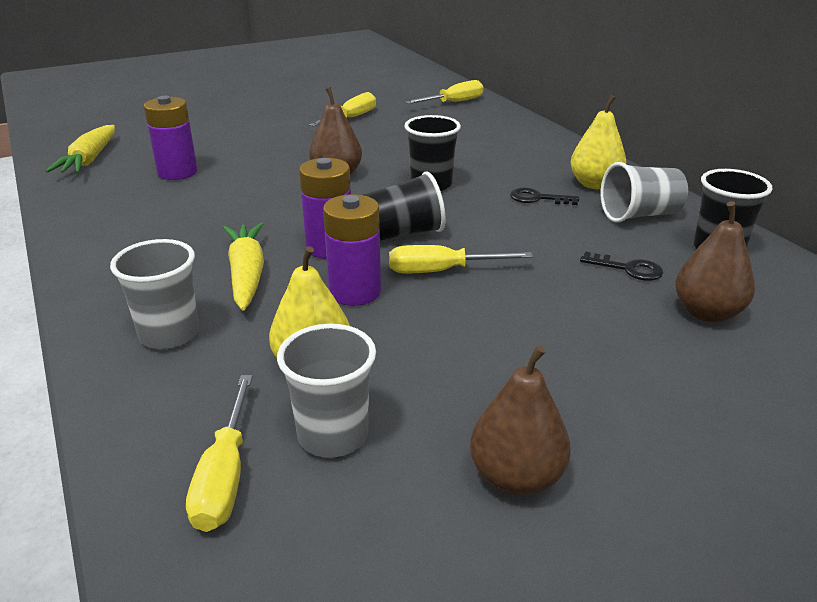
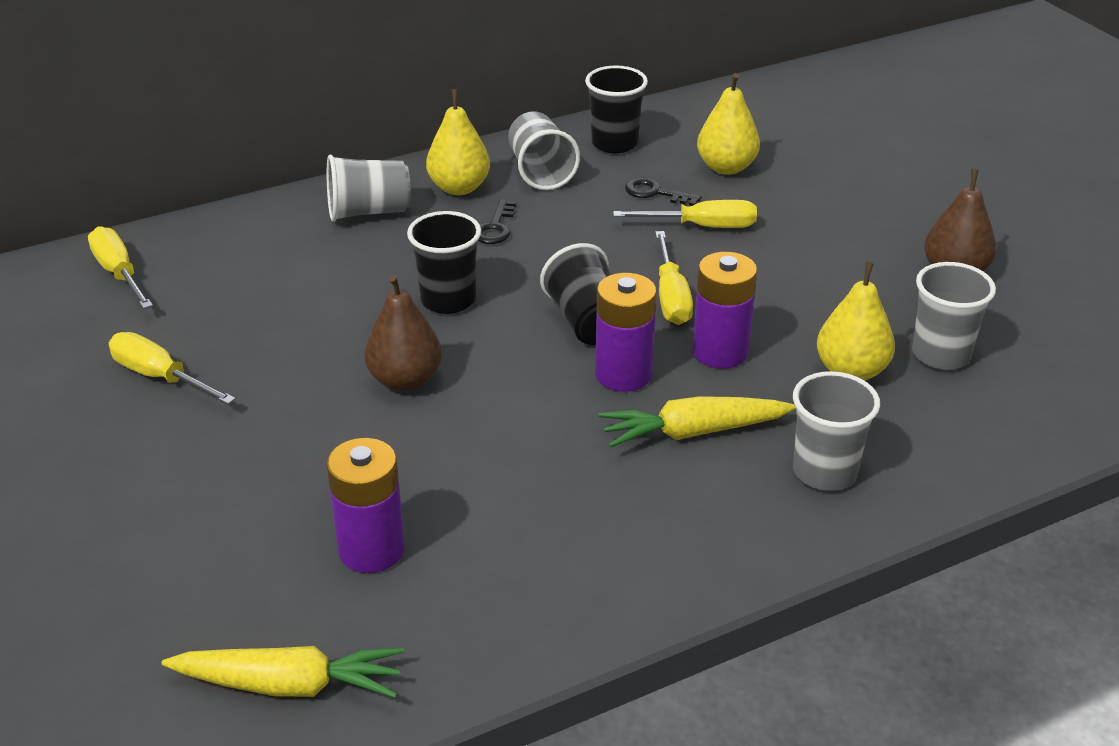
camera: 90 degrees left, 5 degrees up
yellow screwdriver [186,375,253,532] -> yellow screwdriver moved to [613,200,757,228]
black key [580,251,663,281] -> black key turned 90 degrees counterclockwise [625,178,701,206]
brown pear [675,201,755,322] -> yellow pear [697,73,760,175]
none -> grey cup [327,155,411,222]

